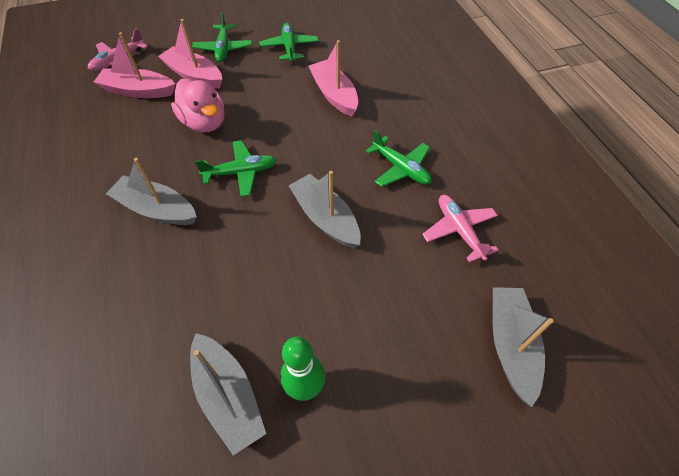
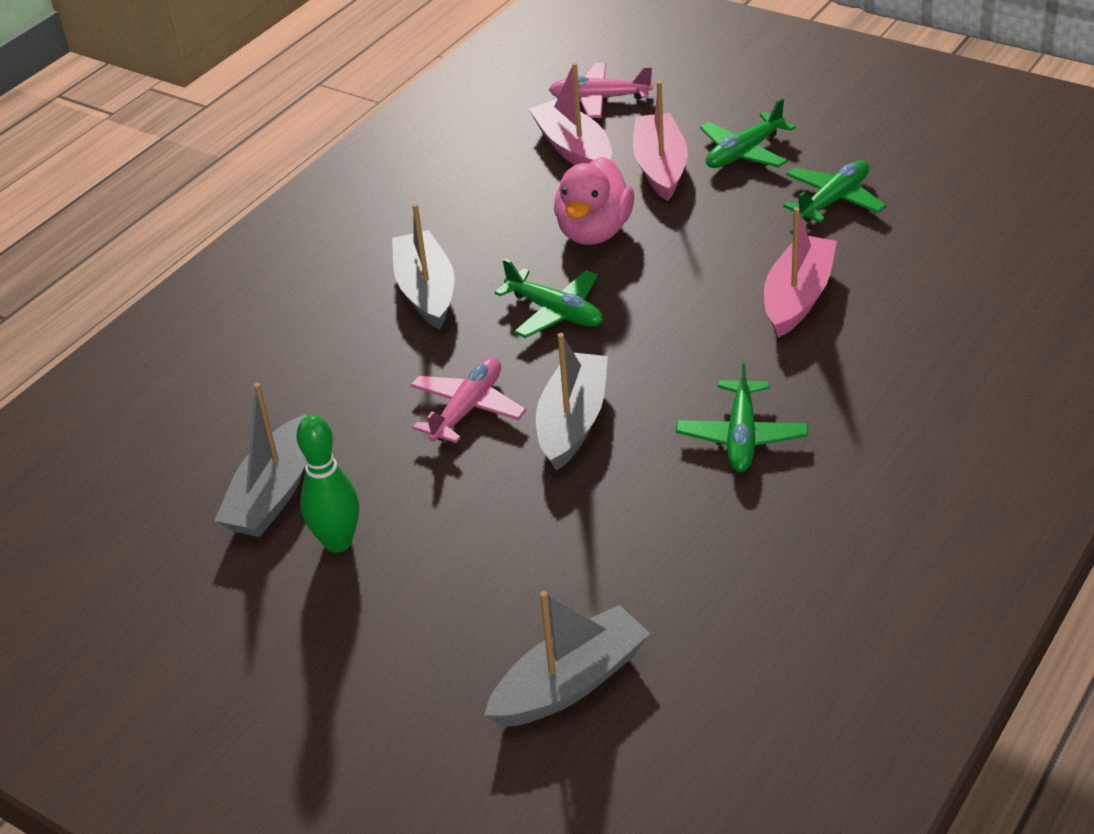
camera: 55 degrees right, 15 degrees down
pink plane [422,195,499,262] -> pink plane moved to [410,357,527,443]

